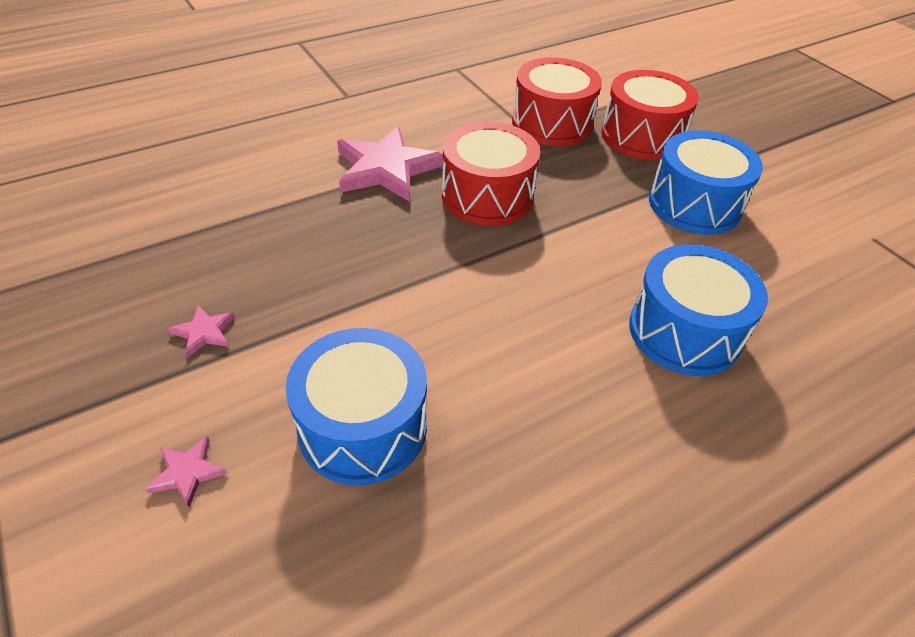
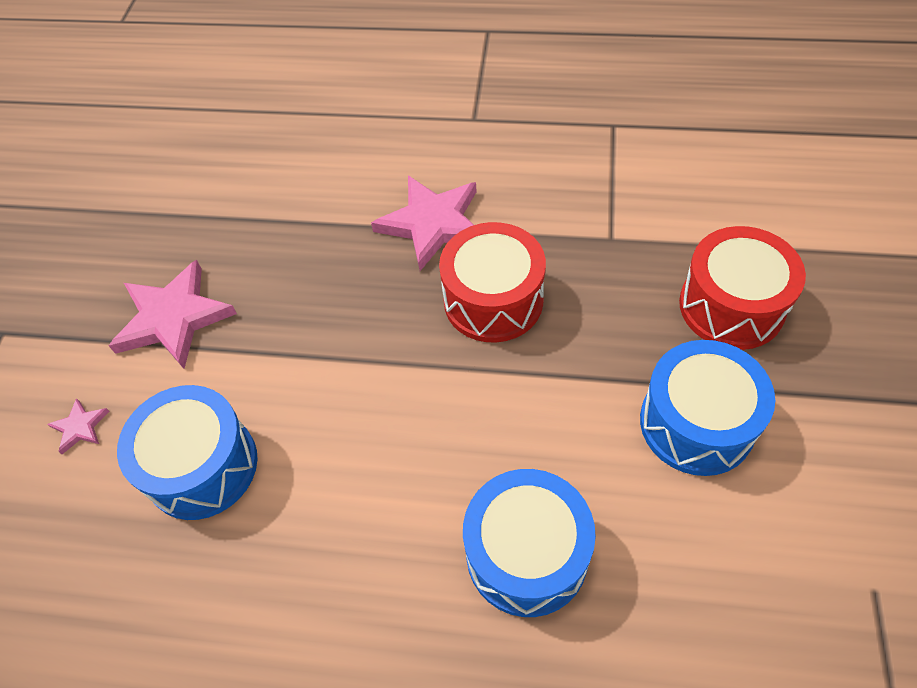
camera: 45 degrees right, 10 degrees up
pink star [168,305,235,358] -> pink star [109,260,237,369], size x2.25
red drum [512,58,602,146] -> none

